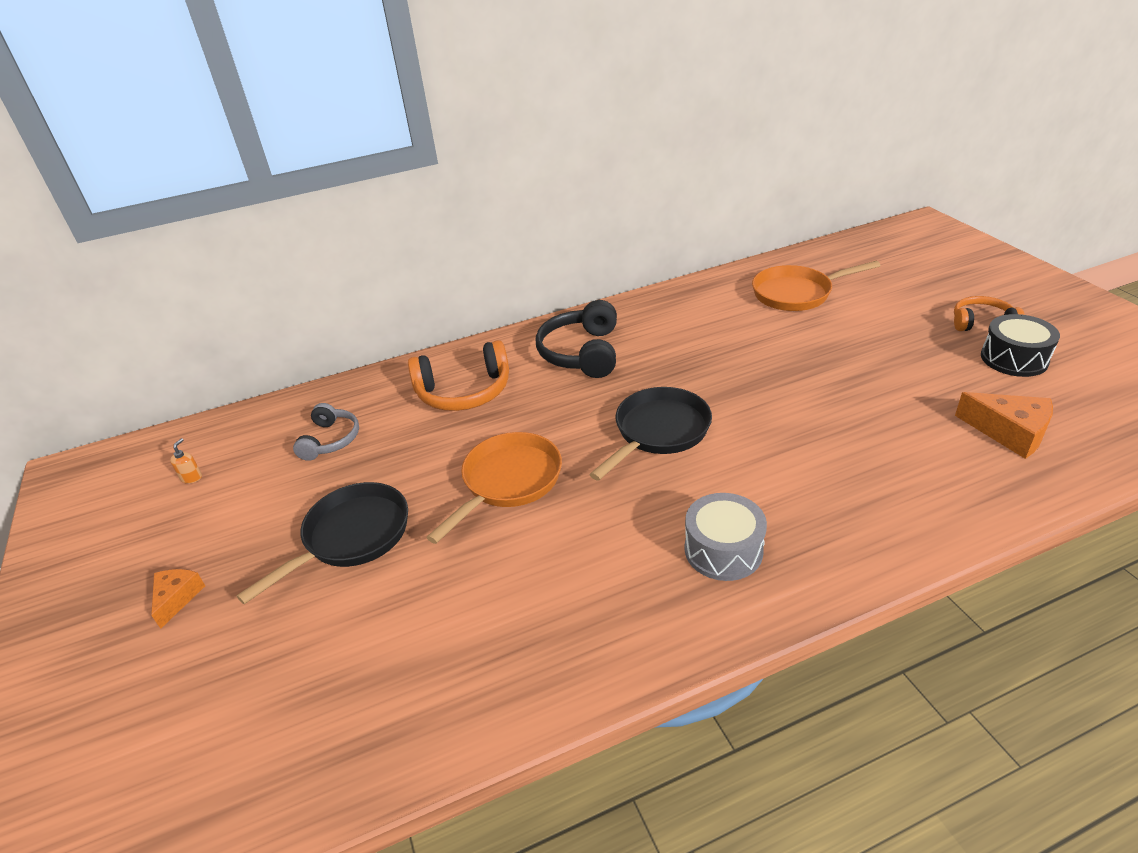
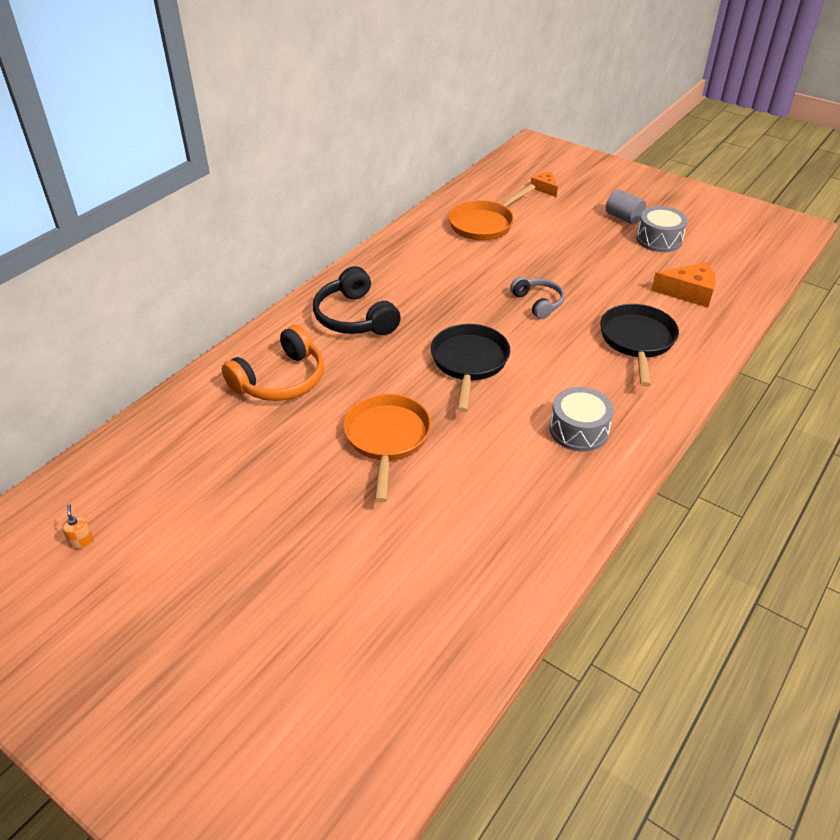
camera: 35 degrees left, 5 degrees up
orange cheese [151,569,205,629] -> orange cheese moved to [531,172,558,197]
black pan [236,482,408,604] -> black pan moved to [600,304,679,387]
grey headphones [293,403,359,461] -> grey headphones moved to [510,277,564,319]
orange headphones [954,296,1025,331] -> grey cylinder [606,189,646,225]
black drum [981,314,1060,377] -> grey drum [636,206,688,252]

